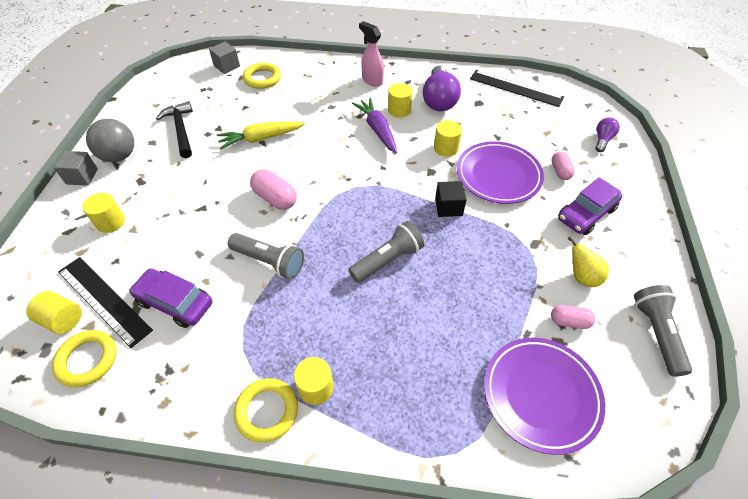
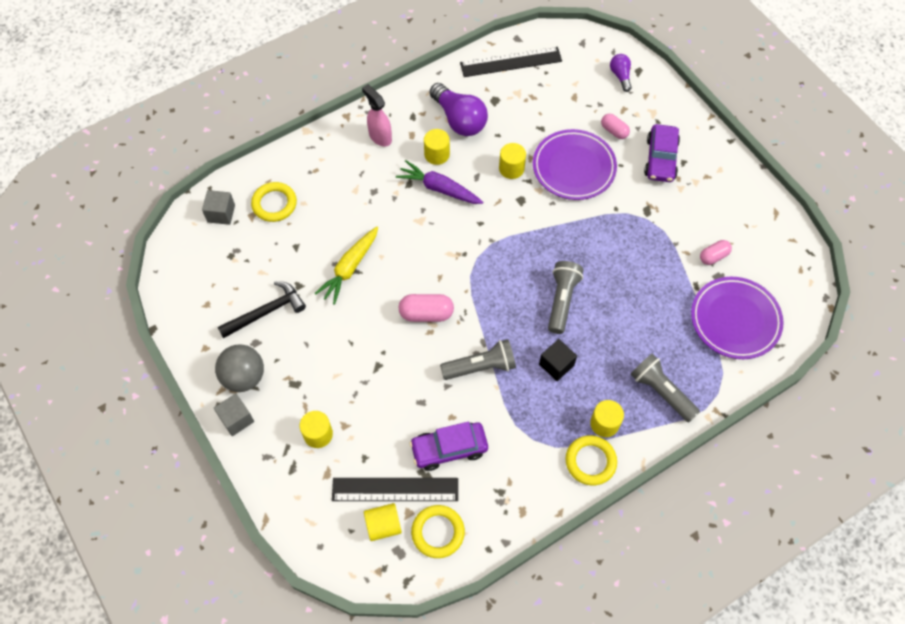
camera: 40 degrees left, 10 degrees up
black hammer [156,101,193,158] -> black hammer turned 120 degrees clockwise [217,281,306,338]
pink spray bottle [359,21,384,87] -> pink spray bottle turned 45 degrees clockwise [362,84,392,146]
black cube [435,181,467,217] -> black cube moved to [539,339,577,381]
yellow pear [567,237,609,287] -> none
grey flashlight [634,285,692,376] -> grey flashlight moved to [631,353,700,422]

